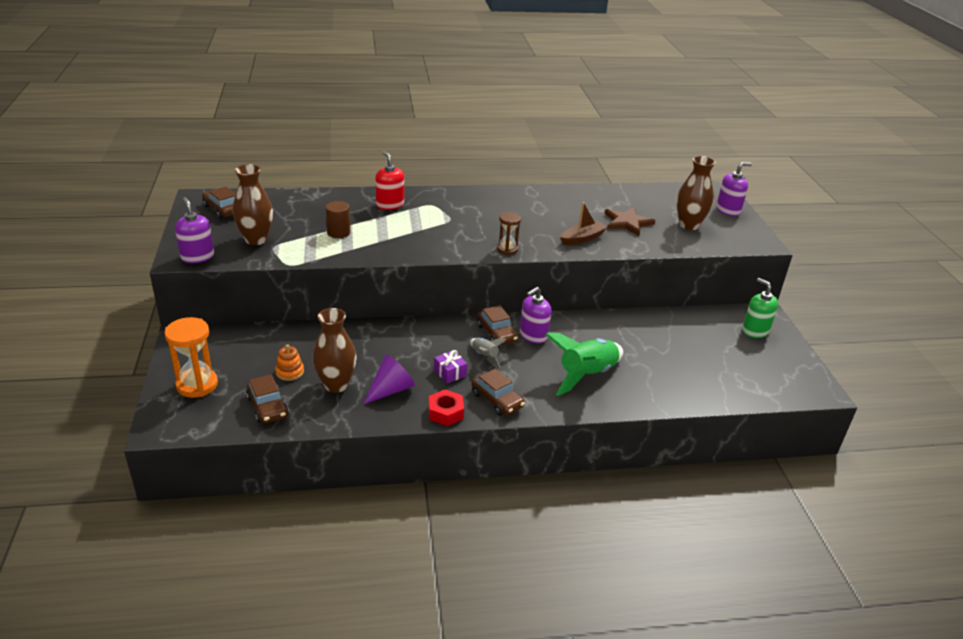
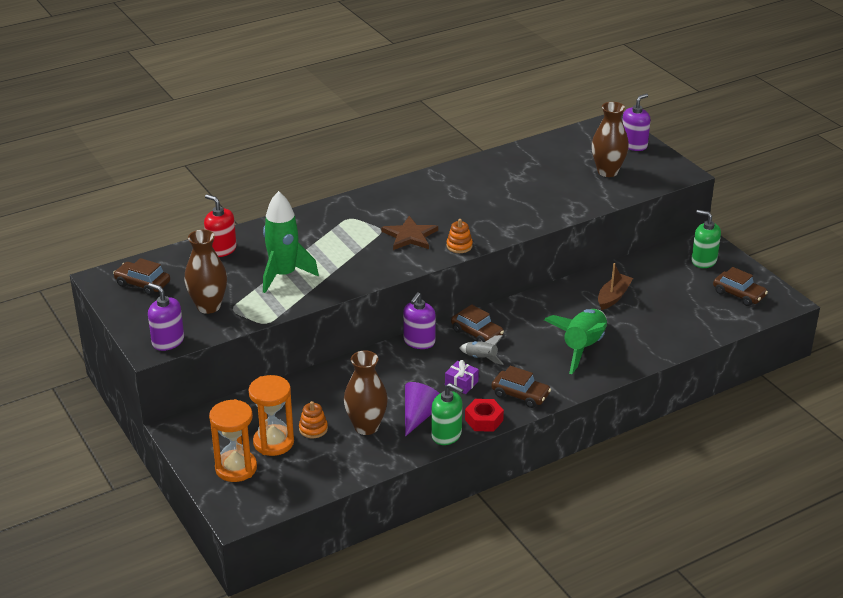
camera: 20 degrees left, 0 degrees up
brown car [246,374,289,423] -> brown car moved to [713,267,768,306]
brown cylinder [325,201,350,238] -> green rocket [263,191,319,293]
red soap dispenser [375,151,404,210] -> red soap dispenser moved to [204,194,237,257]
brown hourglass [497,212,521,255] -> orange stacking toy [446,219,473,253]
purple soap dispenser [520,287,551,344] -> purple soap dispenser moved to [403,292,436,349]
brown boat [560,202,607,245] -> brown boat moved to [598,263,633,310]
brown star [604,207,655,236] -> brown star moved to [381,216,438,250]
none -> orange hourglass [248,375,294,456]
none -> green soap dispenser [431,383,463,445]

